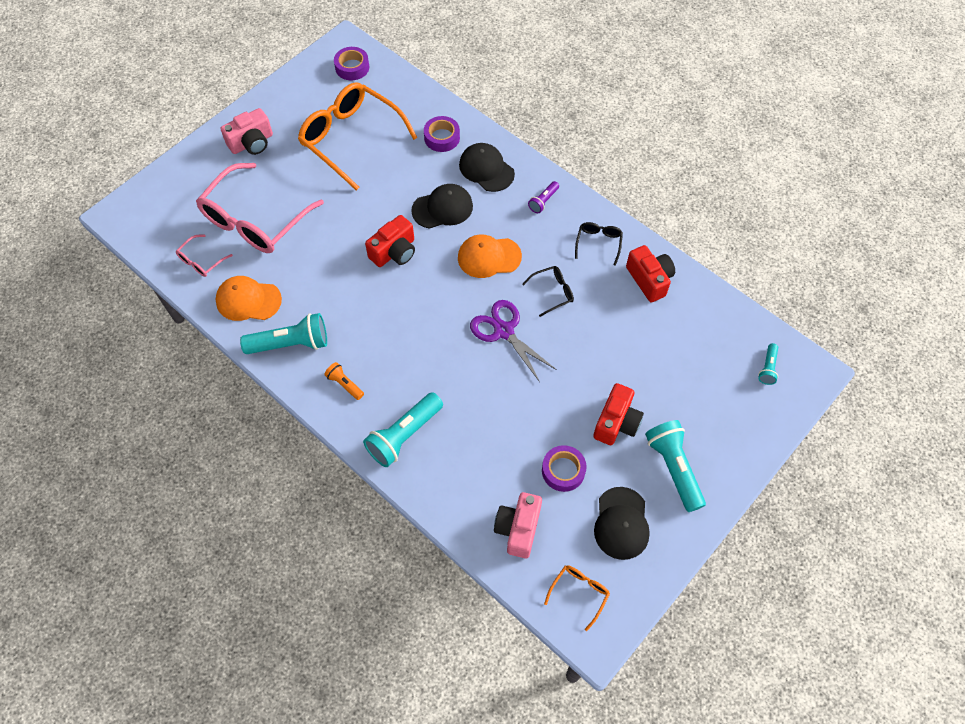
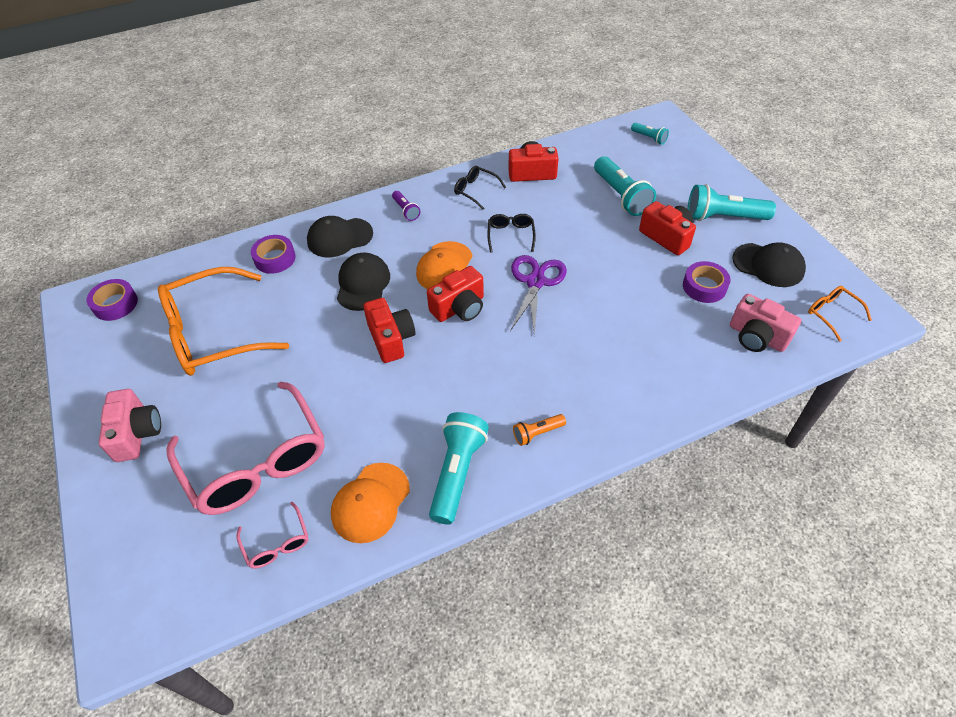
camera: 65 degrees left, 10 degrees down
turquoise flashlight [363,392,443,467] -> turquoise flashlight moved to [594,156,656,216]
purple scissors [470,300,557,382] -> purple scissors turned 120 degrees clockwise [510,255,567,335]
none -> red camera [427,266,484,322]

